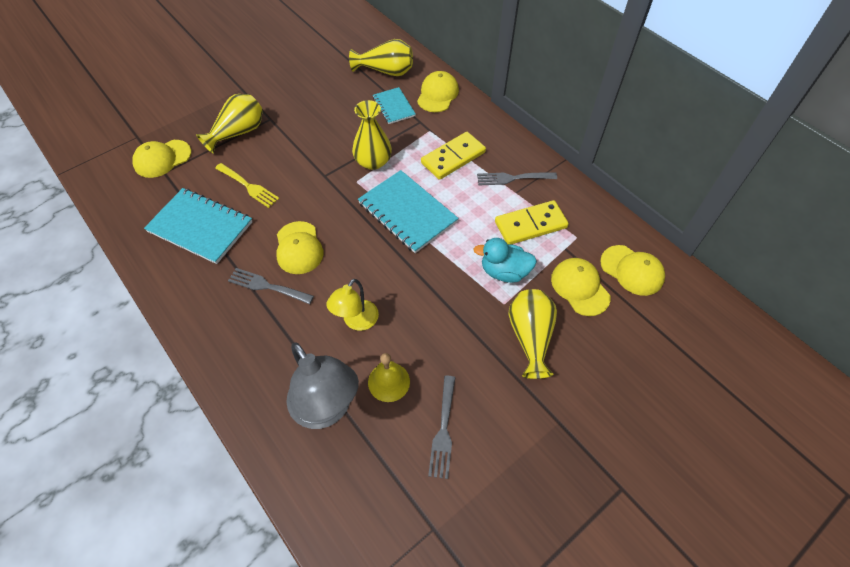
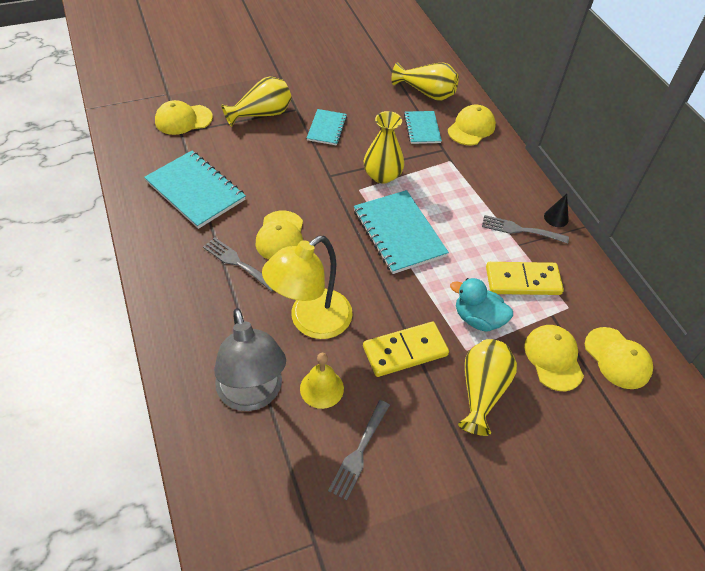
camera: 15 degrees right, 5 degrees down
yellow fork [215,163,279,208] -> none
yellow lamp [326,279,379,331] -> yellow lamp [262,236,353,339], size x1.68
yellow domino [421,132,486,180] -> yellow domino moved to [363,322,449,377]
none -> turquoise notebook [307,109,347,146]
none -> black cone [544,194,569,227]

